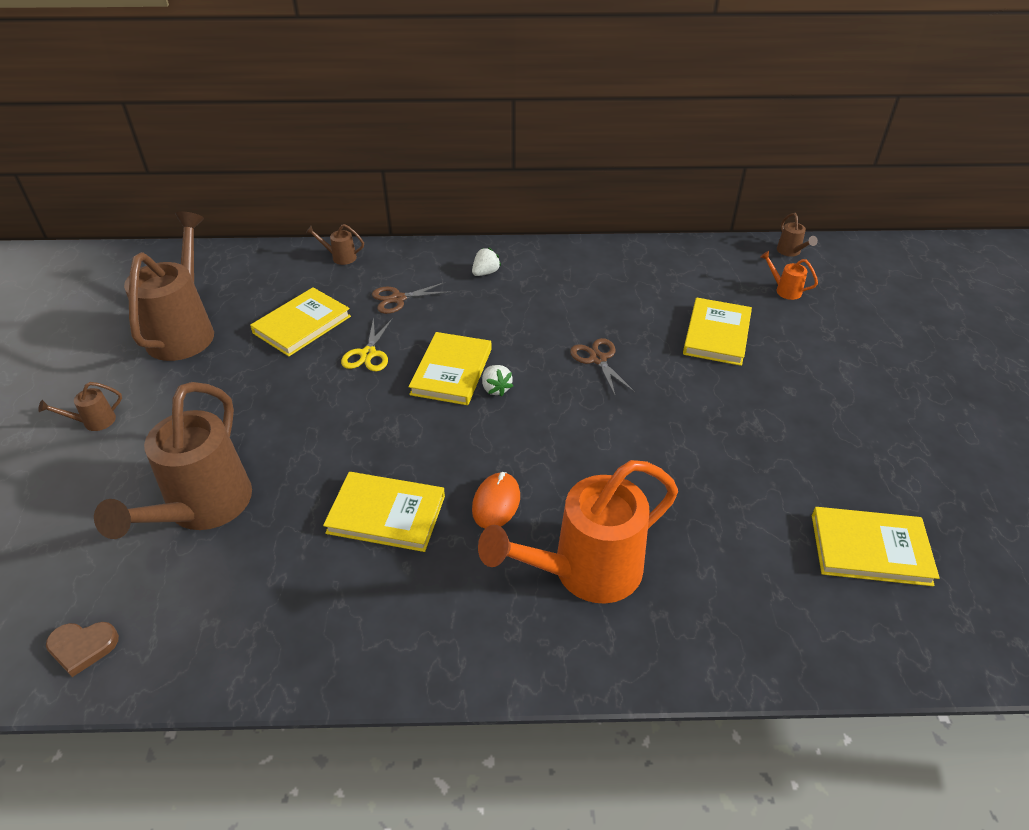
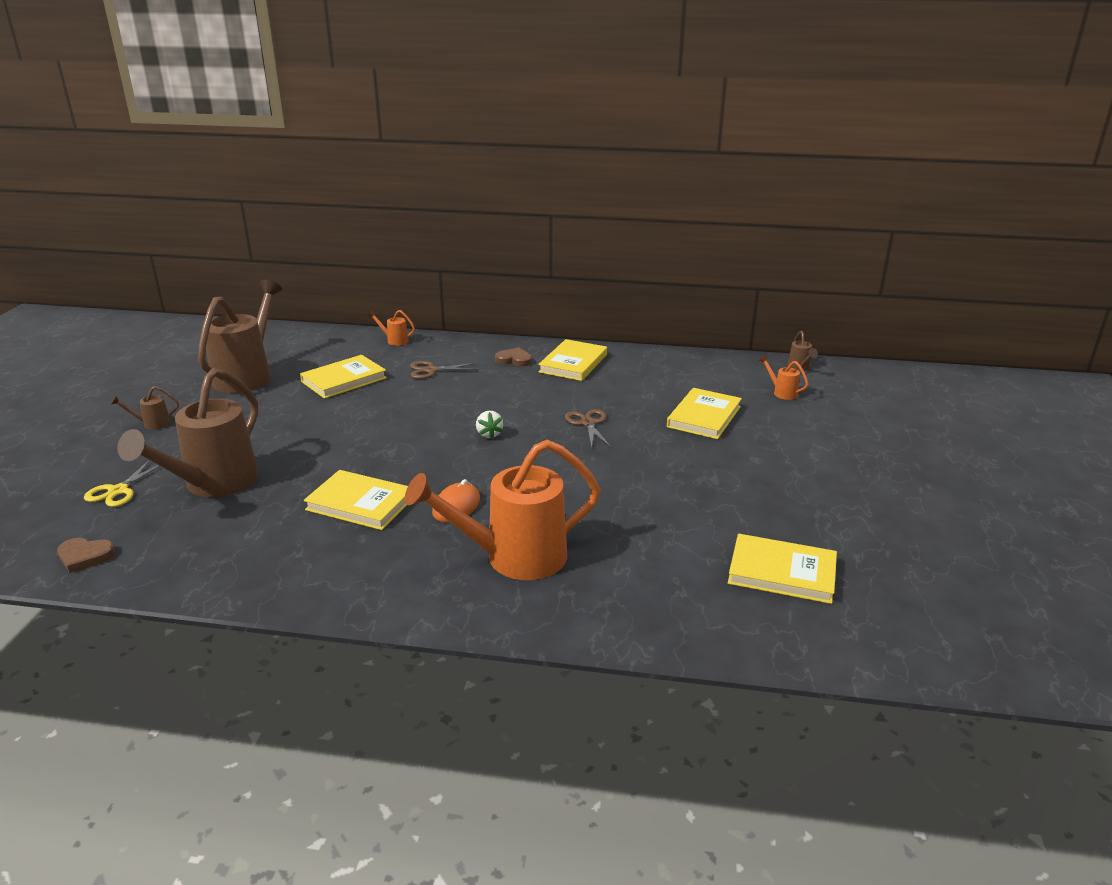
camera: 10 degrees right, 15 degrees down
brown watering can [306,224,364,265] -> orange watering can [368,310,415,346]
yellow scissors [341,317,393,371] -> yellow scissors moved to [84,460,160,507]
yellow book [408,332,492,405] -> yellow book moved to [538,339,607,381]
white strawberry [472,248,501,276] -> brown heart [495,347,532,366]

